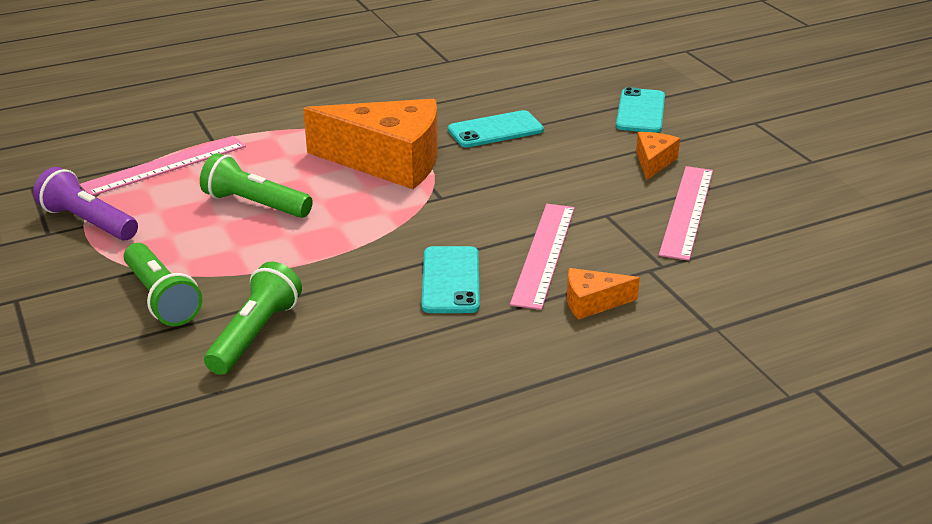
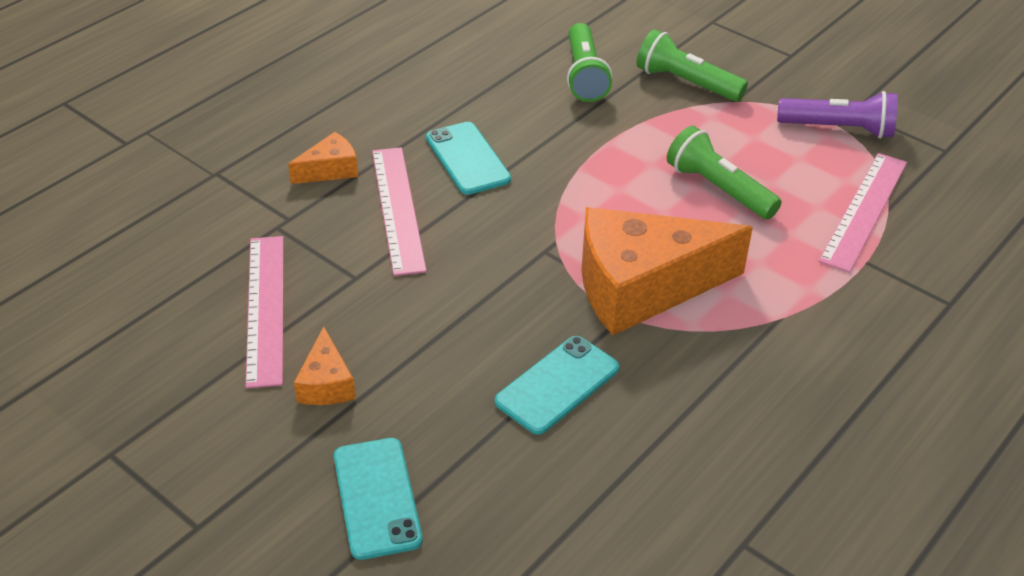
camera: 155 degrees right, 10 degrees up
green flashlight [200,153,313,218] -> green flashlight turned 135 degrees counterclockwise [667,126,782,220]

